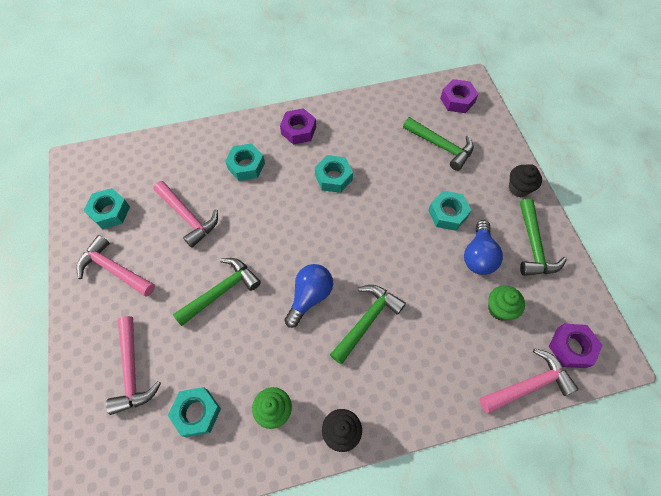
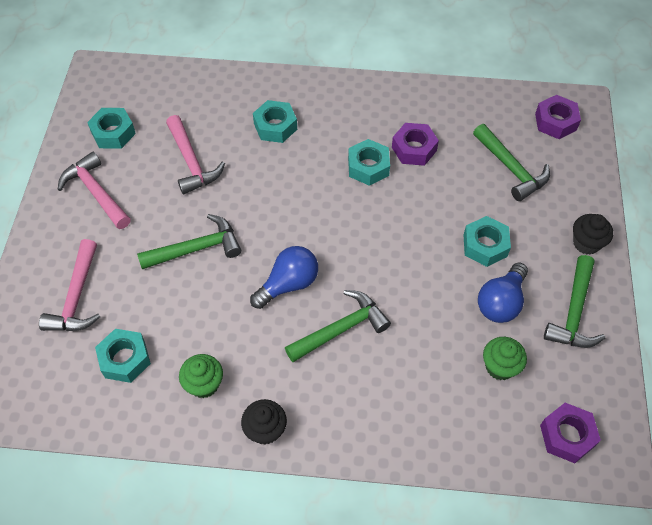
camera: 20 degrees right, 5 degrees down
purple nut [280,108,316,145] -> purple nut moved to [392,123,439,166]
pink hammer [480,349,579,414] -> none

